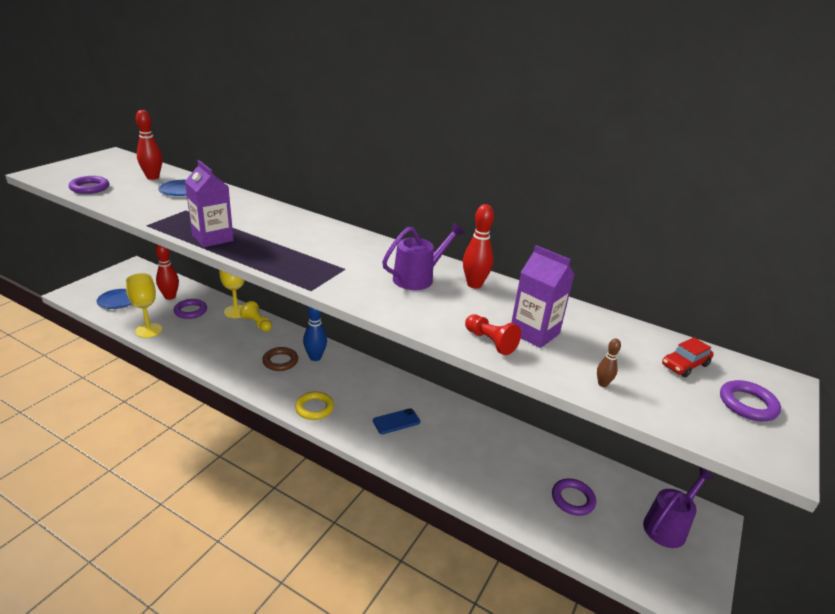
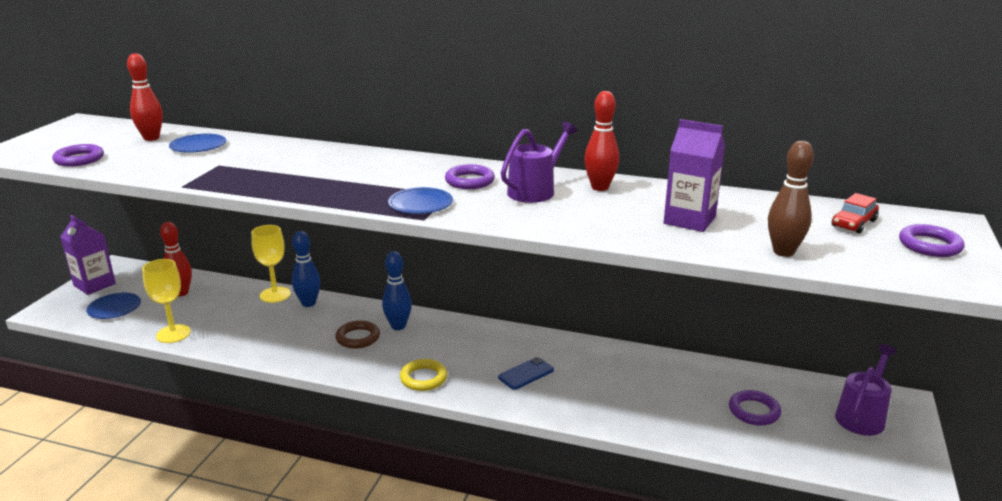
camera: 10 degrees left, 5 degrees down
purple ring [174,299,207,319] -> purple ring moved to [445,164,495,189]
purple carton [185,160,233,247] -> purple carton moved to [60,215,116,295]
yellow pawn [240,301,272,332] -> blue bowling pin [292,231,321,307]
red pawn [465,314,521,355] -> none
brown bowling pin [597,338,621,387] -> brown bowling pin [768,141,814,257], size x1.95
none -> blue plate [388,187,453,214]

